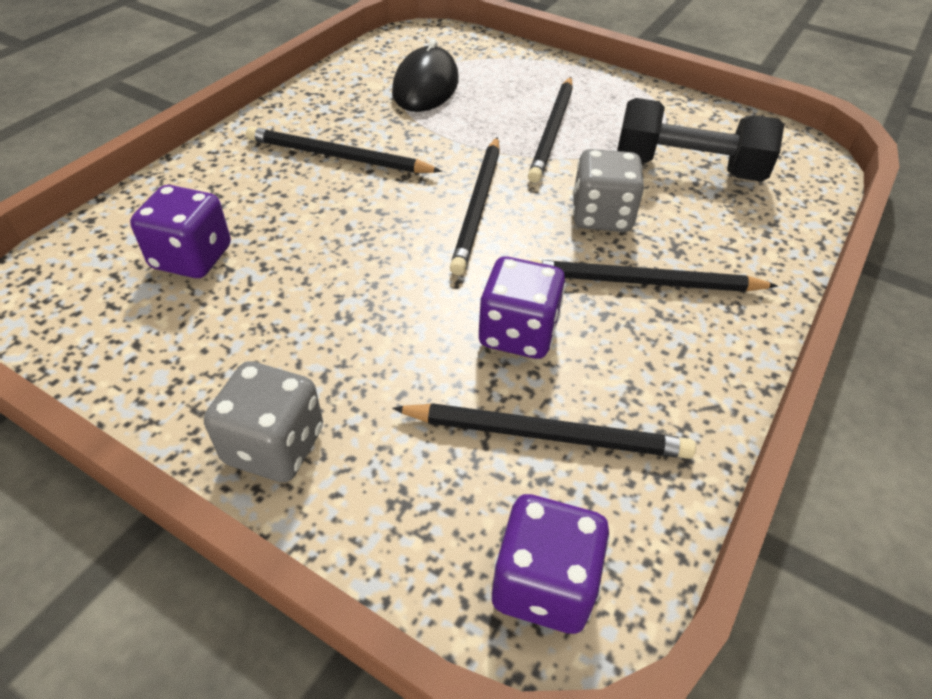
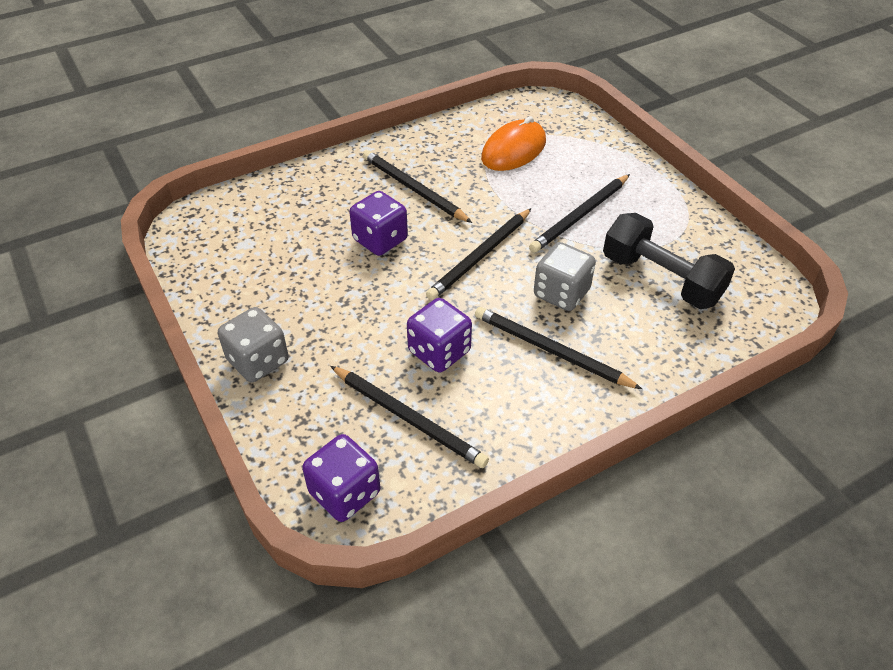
camera: 30 degrees right, 0 degrees up
purple dice [130,185,231,278] -> purple dice moved to [349,191,408,256]
black mouse [392,39,459,112] -> orange mouse [481,116,546,171]

